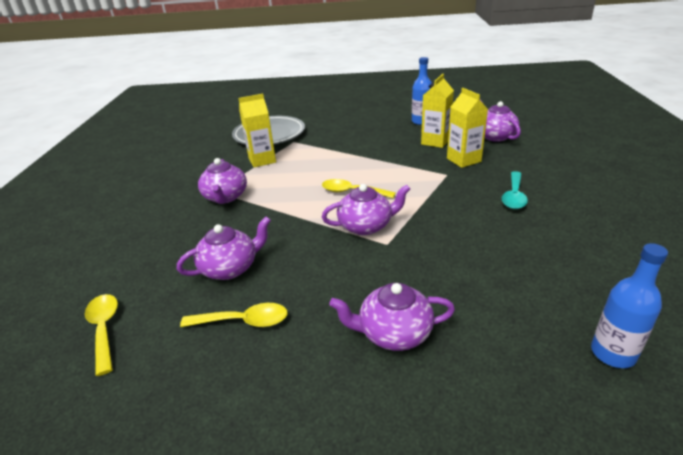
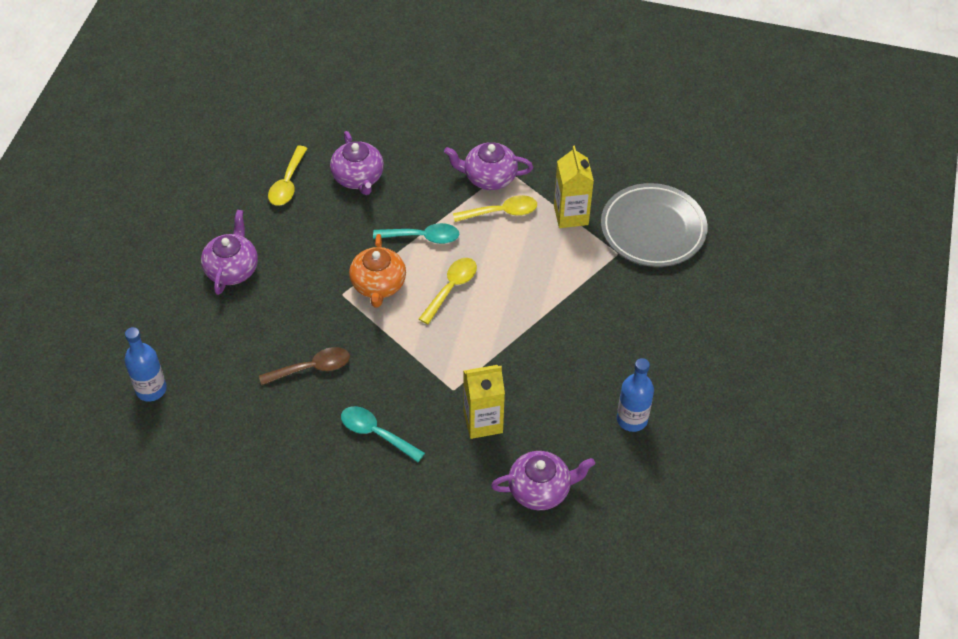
camera: 100 degrees right, 20 degrees up
yellow spoon [85,294,118,376] -> yellow spoon moved to [453,195,537,222]
purple teapot [322,184,410,235] -> orange teapot [349,234,406,307]
yellow carton [421,74,454,148] -> none
none -> brown spoon [259,347,350,385]
none -> turquoise spoon [373,223,459,244]

